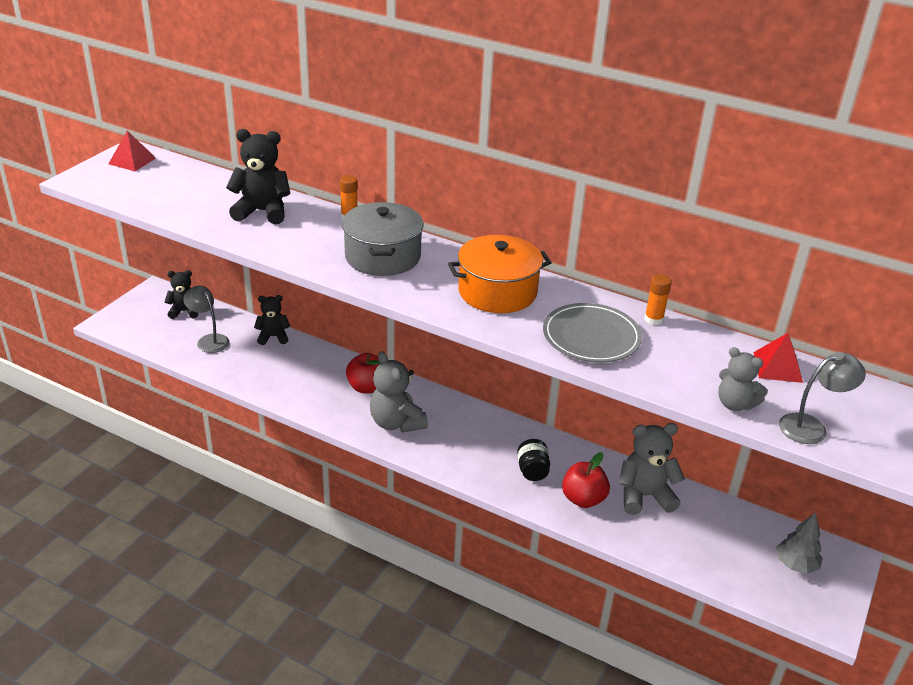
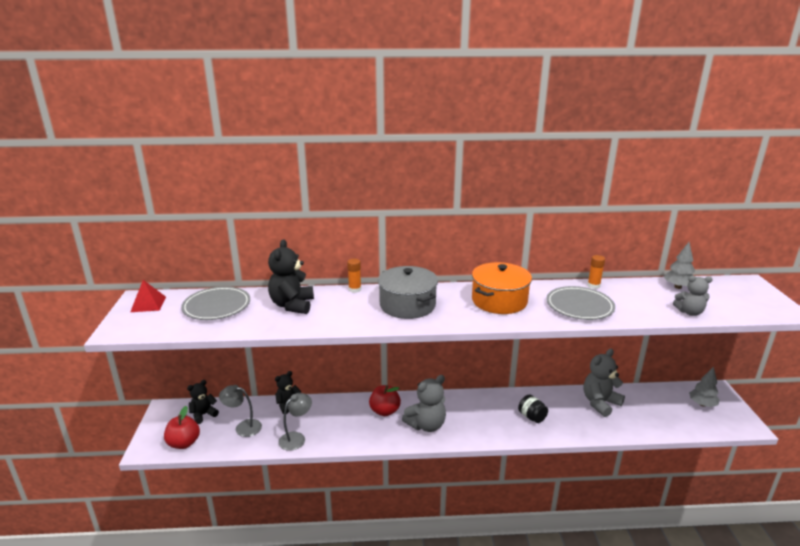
camera: 30 degrees left, 10 degrees down
black teddy bear [226,129,290,224] -> black teddy bear turned 60 degrees counterclockwise [268,239,314,314]
grey teddy bear [370,351,428,433] -> grey teddy bear turned 60 degrees counterclockwise [402,375,446,432]
red apple [562,452,610,508] -> red apple moved to [164,406,200,449]
red pyramid [754,333,803,383] -> grey tree [663,242,695,289]
grey lamp [779,352,866,444] -> grey lamp moved to [278,393,312,451]
none -> grey plate [181,286,250,320]

